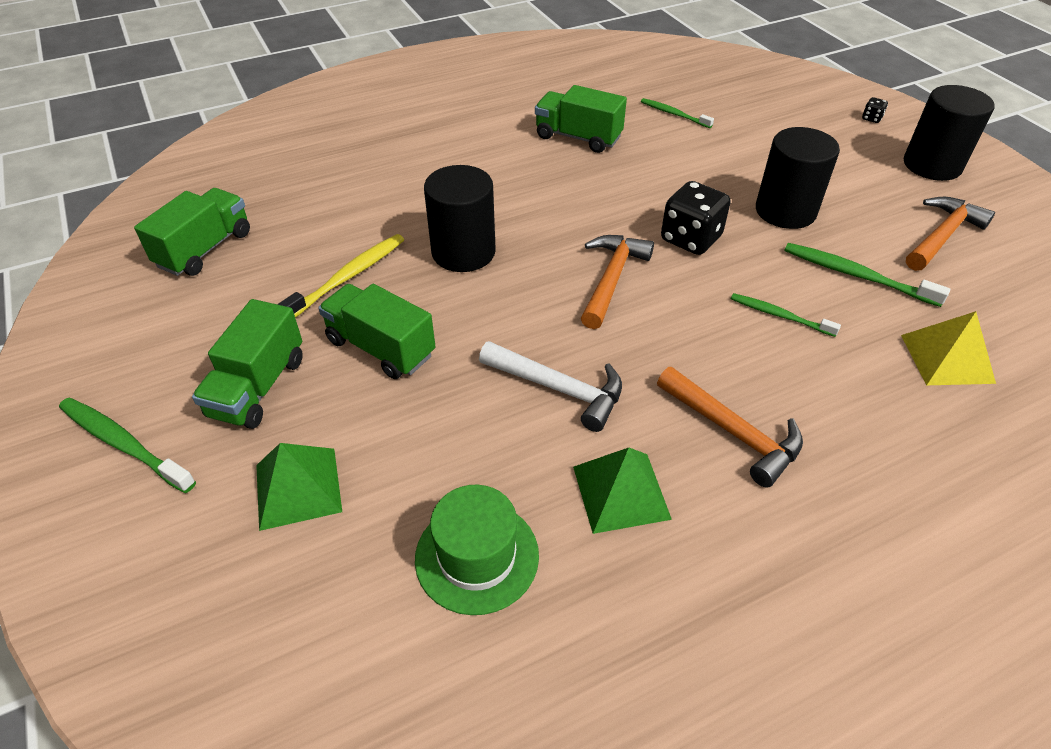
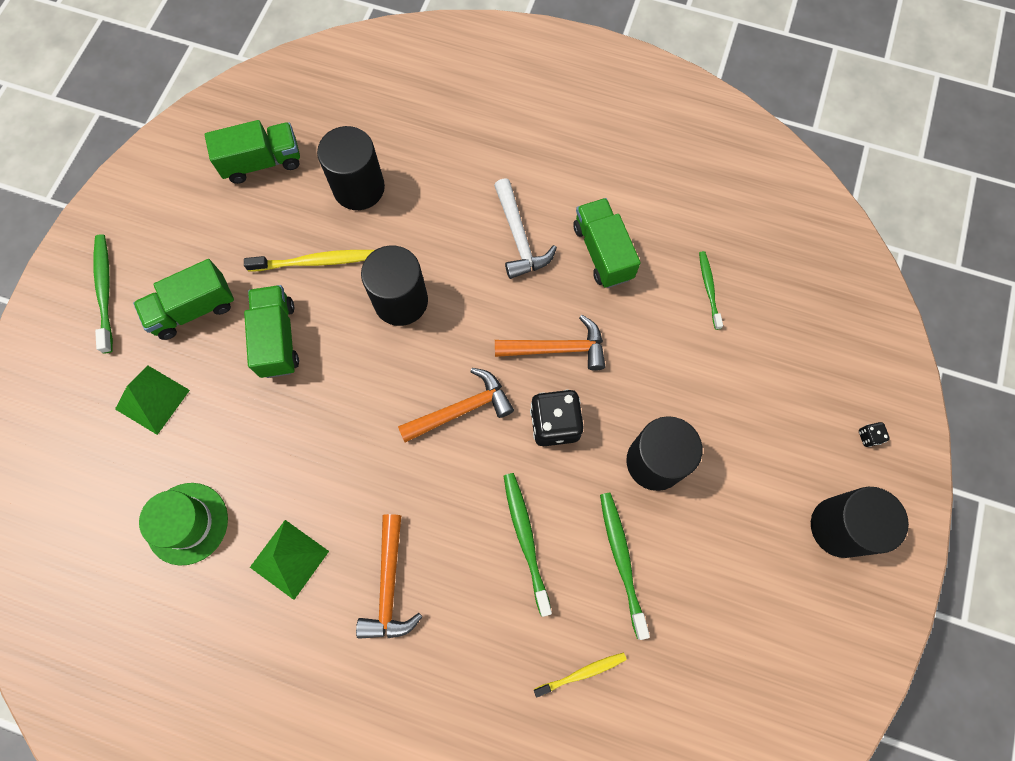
camera: 45 degrees right, 25 degrees up
white hammer [479,341,622,432] -> white hammer moved to [494,178,557,279]
green toothbrush [731,293,841,337] -> green toothbrush [504,473,552,617], size x1.53
yellow pyramid [901,311,996,385] -> yellow toothbrush [534,652,627,697]
orange hammer [906,197,995,271] -> orange hammer moved to [495,315,605,371]
none -> black cylinder [317,126,385,210]

